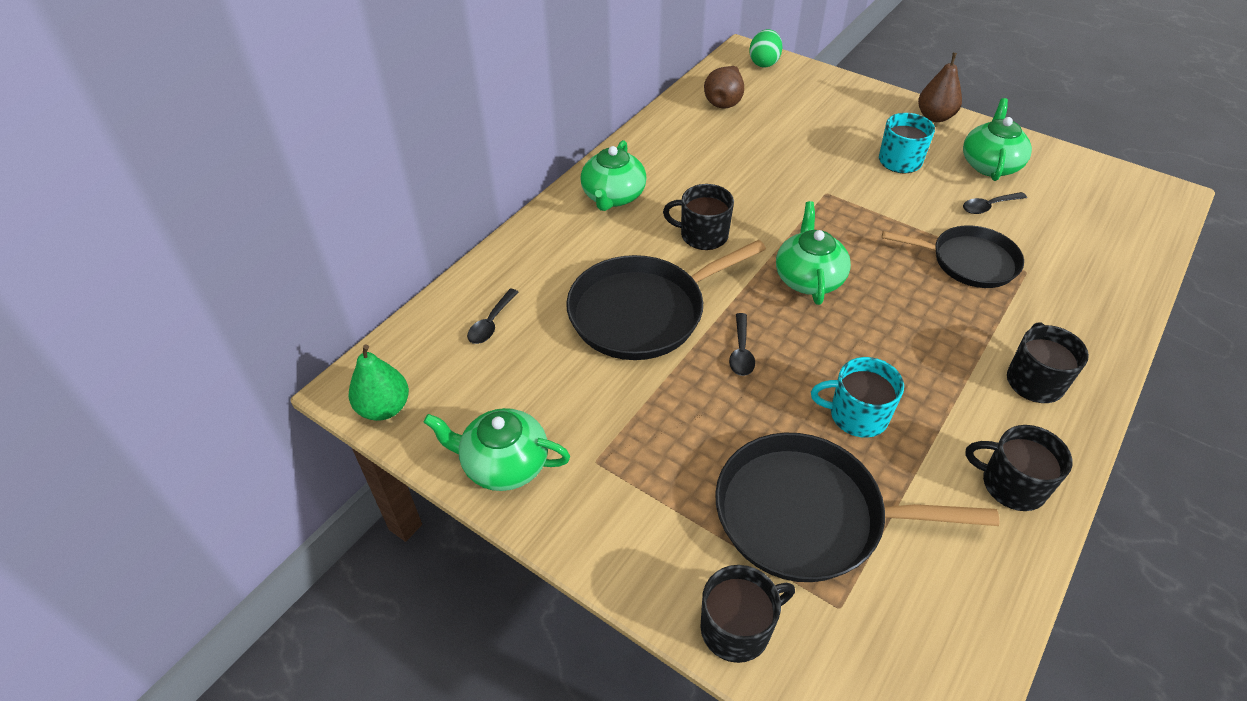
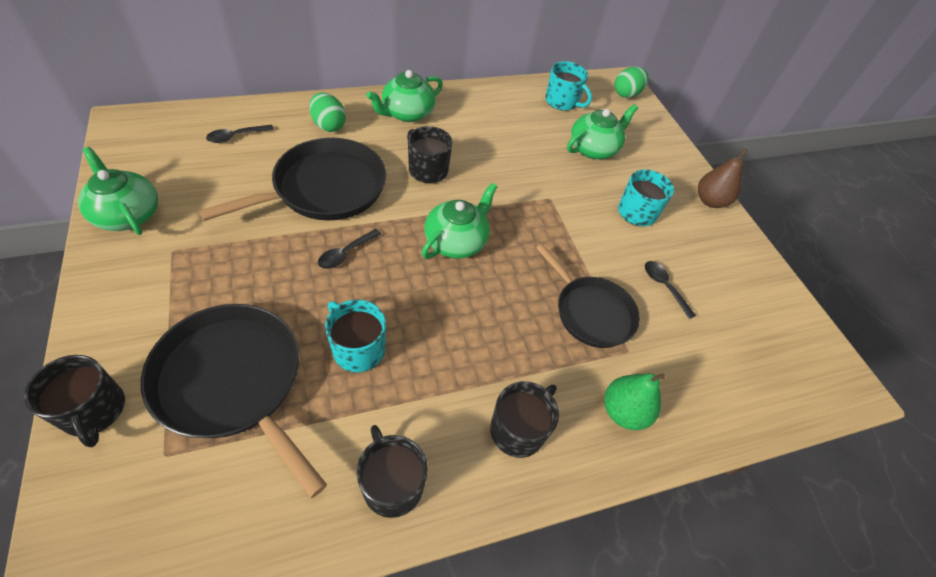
camera: 30 degrees right, 5 degrees up
green pear [349,344,409,421] -> green pear moved to [604,373,665,430]
black pan [566,240,766,360] -> black pan turned 135 degrees clockwise [199,138,386,221]
black mug [700,565,795,663] -> black mug turned 45 degrees clockwise [24,355,125,447]
brown pear [704,66,744,108] -> turquoise mug [545,61,592,111]
green teapot [963,98,1032,181] -> green teapot moved to [567,104,638,159]
black spoon [963,192,1027,214] -> black spoon turned 45 degrees clockwise [645,261,696,319]
none -> green egg [309,92,346,132]

